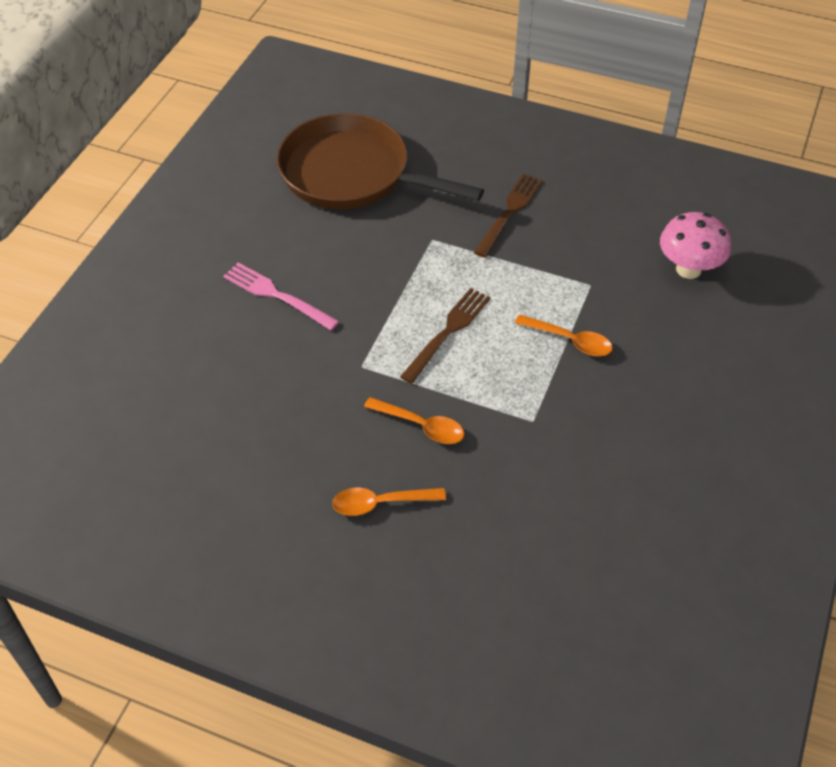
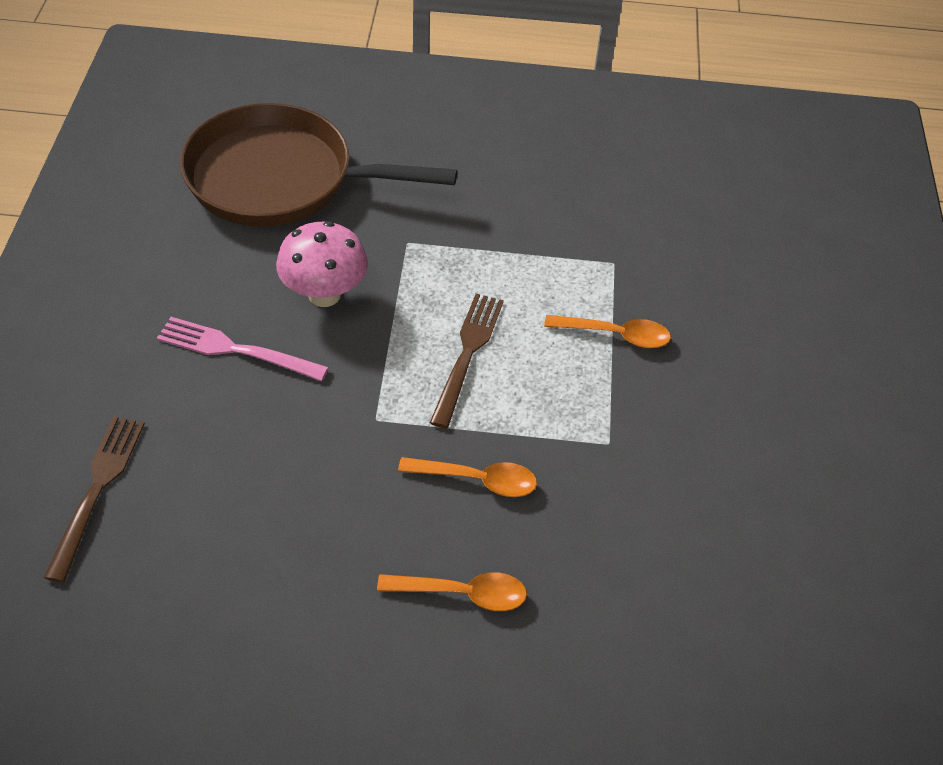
camera: 20 degrees left, 0 degrees up
orange spoon [332,487,446,516] -> orange spoon turned 150 degrees counterclockwise [377,572,527,611]
brown fork [474,174,543,258] -> brown fork moved to [44,416,145,582]
pink mushroom [660,212,731,279] -> pink mushroom moved to [276,221,368,307]

